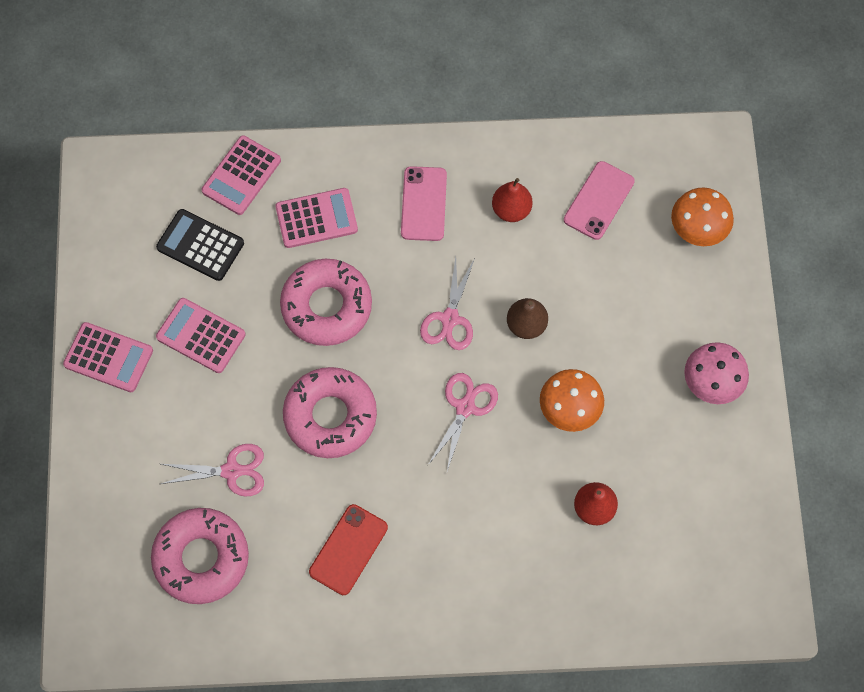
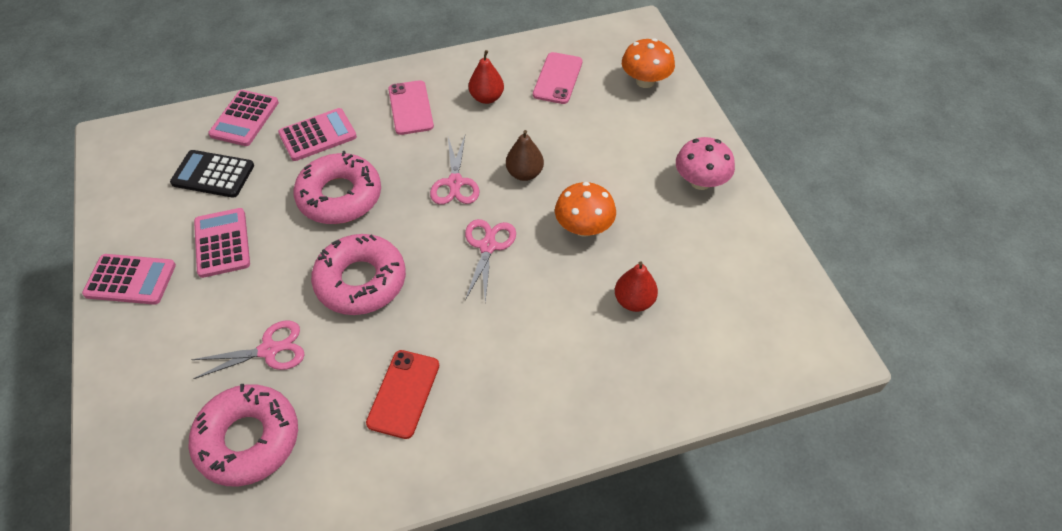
camera: 15 degrees left, 15 degrees down
pink calculator [156,298,246,373] -> pink calculator turned 60 degrees clockwise [194,208,250,278]

